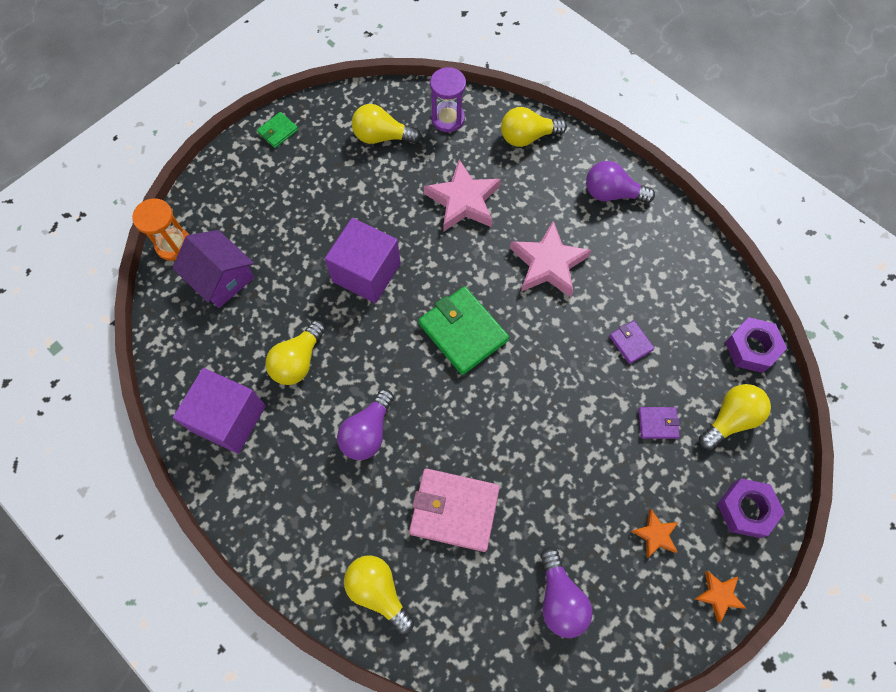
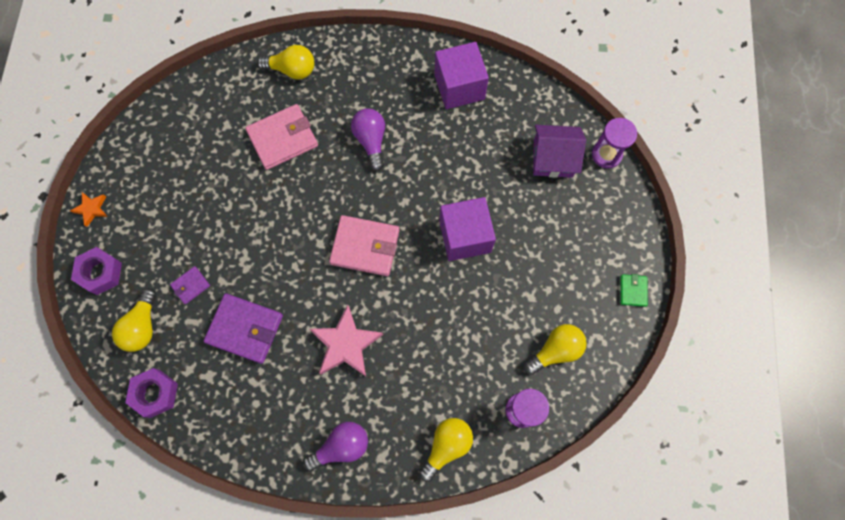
camera: 140 degrees right, 5 degrees up
orange hourglass [132,198,189,261] -> purple hourglass [592,118,637,168]
yellow light bulb [265,320,326,385] -> none
green wallet [418,286,509,375] -> pink wallet [329,215,399,276]
pink star [424,159,501,231] -> none
purple light bulb [541,547,592,638] -> none
purple wallet [609,321,655,364] -> purple wallet [204,294,283,364], size x2.02
orange star [631,509,678,558] -> none

